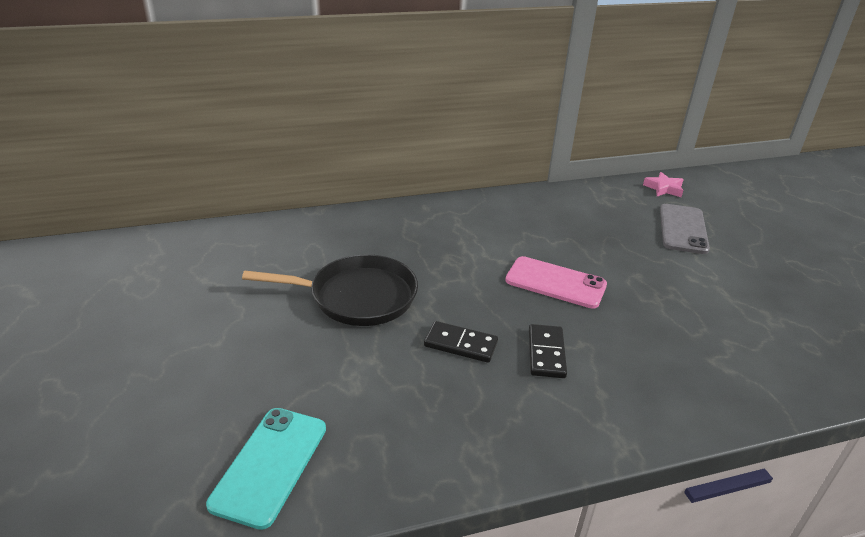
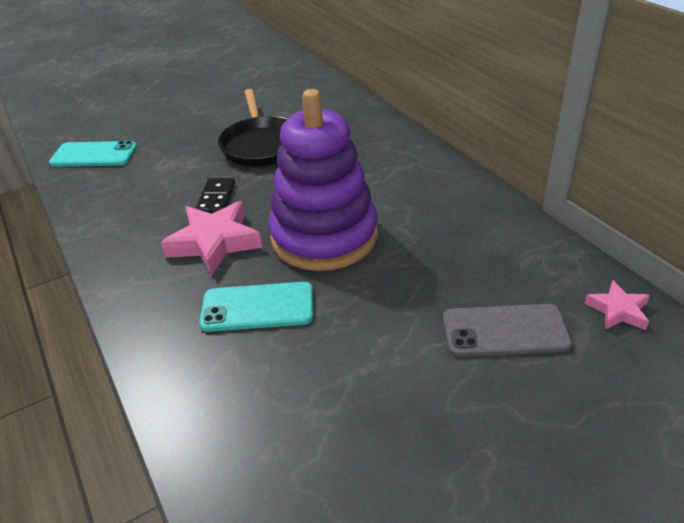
camera: 80 degrees right, 5 degrees up
pink phone [505,256,607,309] -> purple stacking toy [268,89,378,271]
black domino [529,324,567,378] -> pink star [161,201,262,276]
none -> turquoise phone [199,282,313,332]

